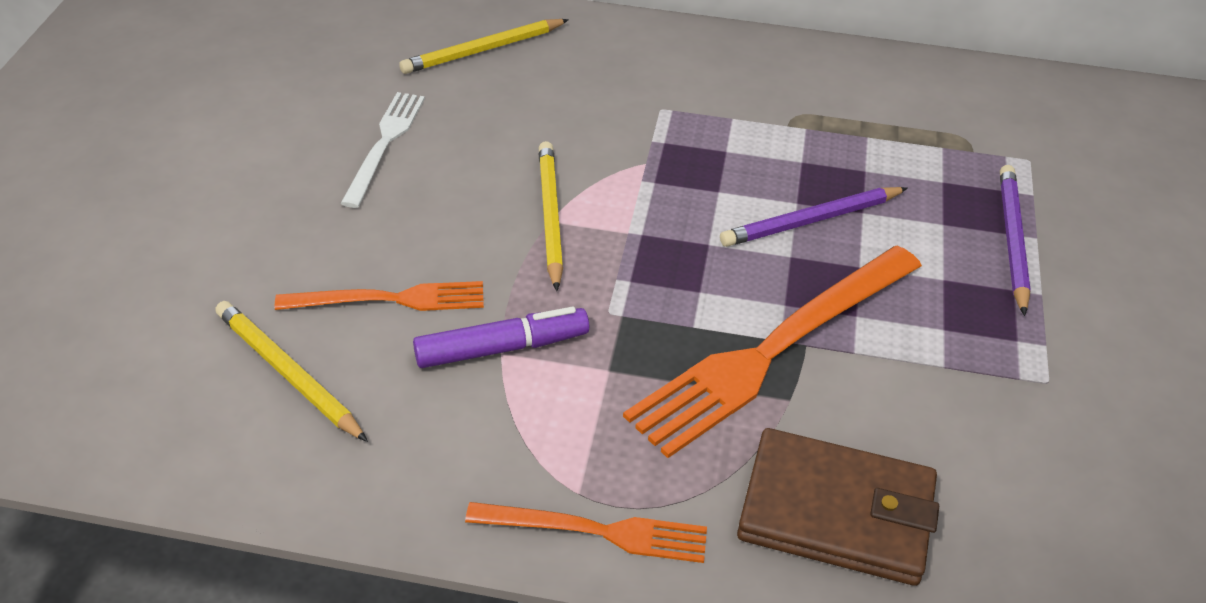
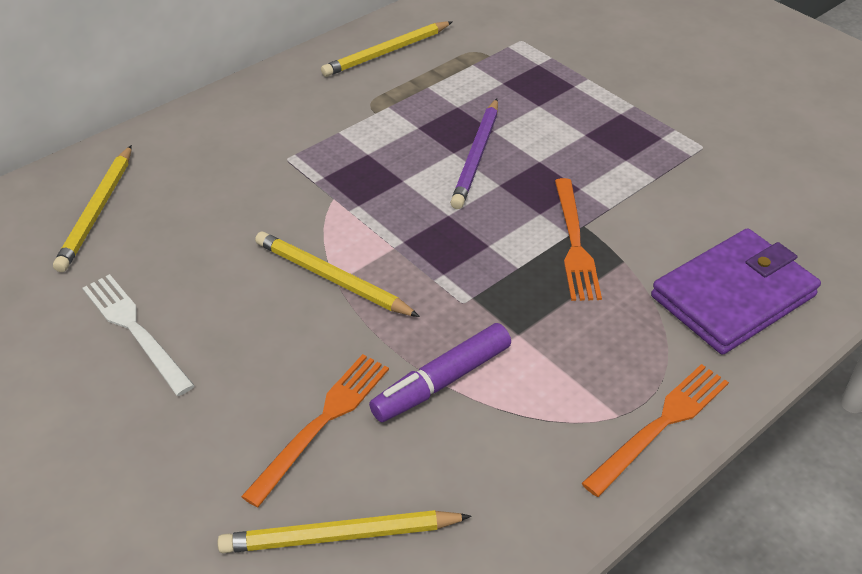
camera: 50 degrees left, 0 degrees up
purple marker [413,307,589,368] -> purple marker turned 150 degrees counterclockwise [369,323,511,422]
orange fork [623,246,922,458] -> orange fork [555,178,602,301], size x0.56
brown wallet [737,428,939,586] -> purple wallet [651,228,821,355]
purple pencil [1000,165,1031,316] -> none
none -> yellow pencil [321,21,452,77]

